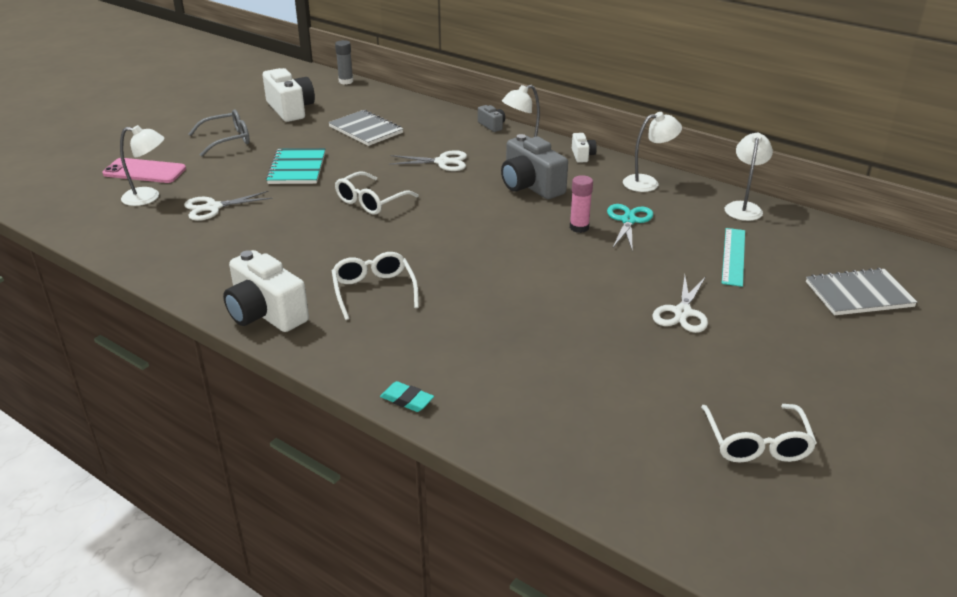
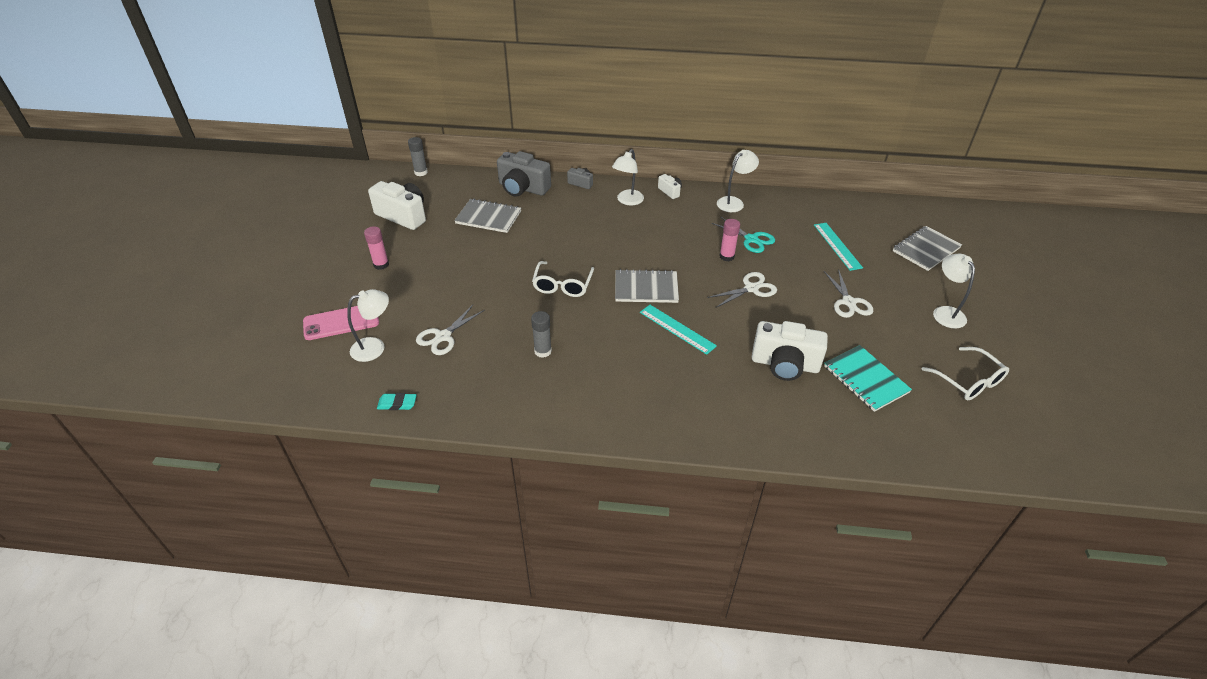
camera: 30 degrees left, 10 degrees up
grey glasses [189,109,250,157] -> pink glue stick [364,226,389,270]
white camera [223,250,309,332] -> white camera moved to [752,321,828,381]
turquoise notebook [266,148,326,184] -> turquoise notebook moved to [824,345,912,412]
white glasses [332,252,419,320] -> none
turquoise eraser [380,381,434,412] -> turquoise eraser moved to [377,393,417,410]
white scissors [389,150,467,171] -> white scissors moved to [707,272,777,308]
grey camera [501,134,568,199] -> grey camera moved to [497,151,551,196]
turquoise scissors [607,204,653,251] -> turquoise scissors turned 150 degrees clockwise [712,216,775,253]
white lamp [725,133,773,221] -> white lamp moved to [933,254,975,328]
none -> grey glue stick [531,311,552,358]
none -> grey notebook [615,269,679,303]
none -> turquoise ruler [640,305,717,355]

